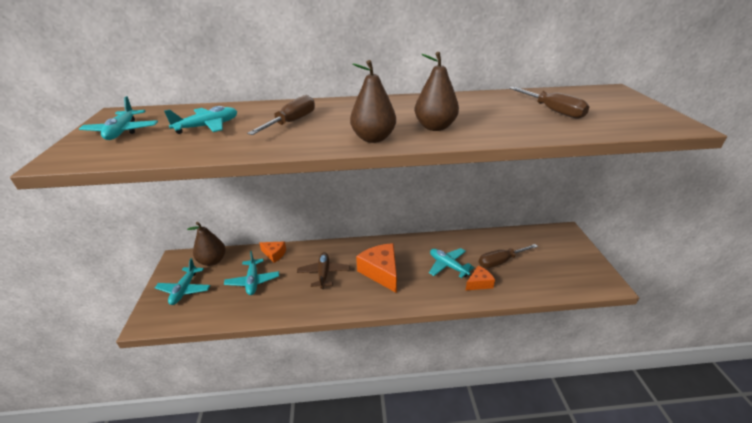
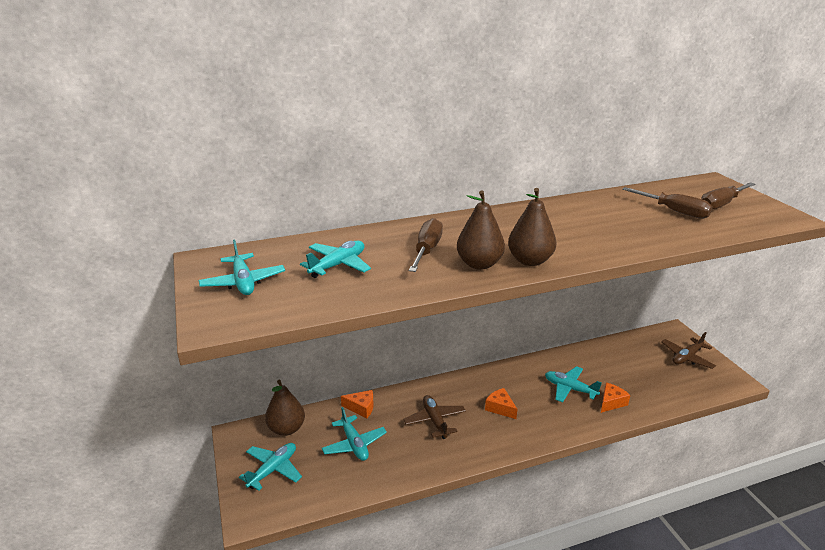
camera: 15 degrees left, 5 degrees down
turquoise plane [155,258,211,305] -> turquoise plane turned 135 degrees counterclockwise [239,443,302,491]
orange cheese [356,243,397,293] -> orange cheese [485,388,517,419], size x0.56
brown pear [415,52,459,131] -> brown pear moved to [457,190,505,270]
brown screwdriver [479,244,538,268] -> brown screwdriver moved to [701,182,755,209]
none -> brown plane [661,332,716,369]

